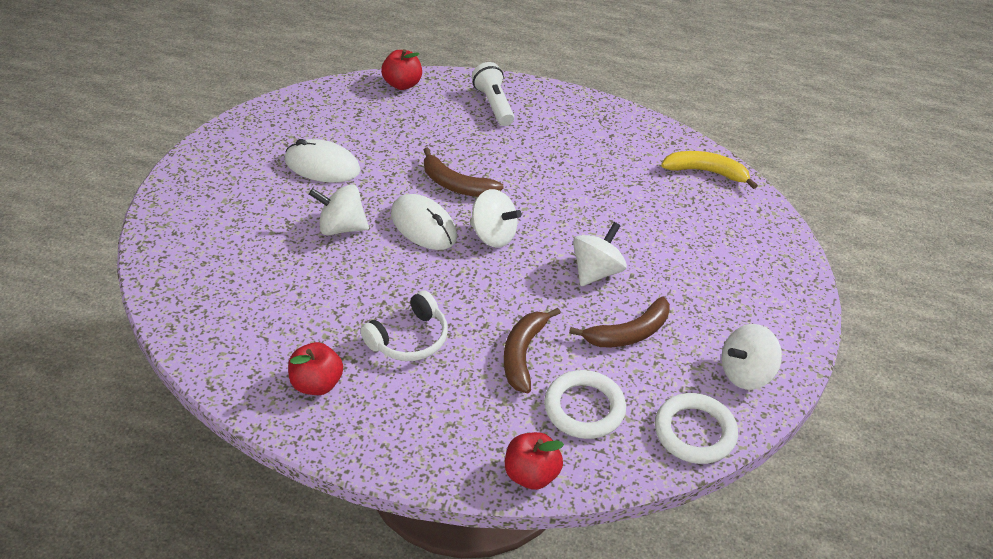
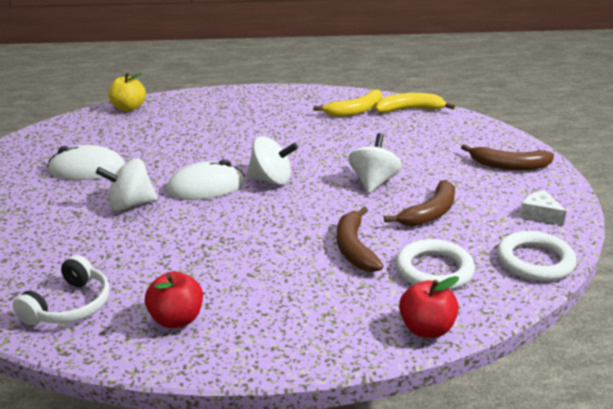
camera: 20 degrees left, 15 degrees down
white headphones [360,290,448,361] -> white headphones moved to [13,255,110,325]
red apple [381,49,422,90] -> yellow apple [109,73,146,111]
white mouse [391,194,457,250] -> white mouse turned 45 degrees counterclockwise [166,160,245,200]
brown banana [424,147,504,197] -> brown banana moved to [461,144,554,170]
white flashlight [472,62,514,126] -> none
white spinning top [722,324,782,390] -> white cheese [520,190,567,226]
none -> yellow banana [313,89,382,117]

